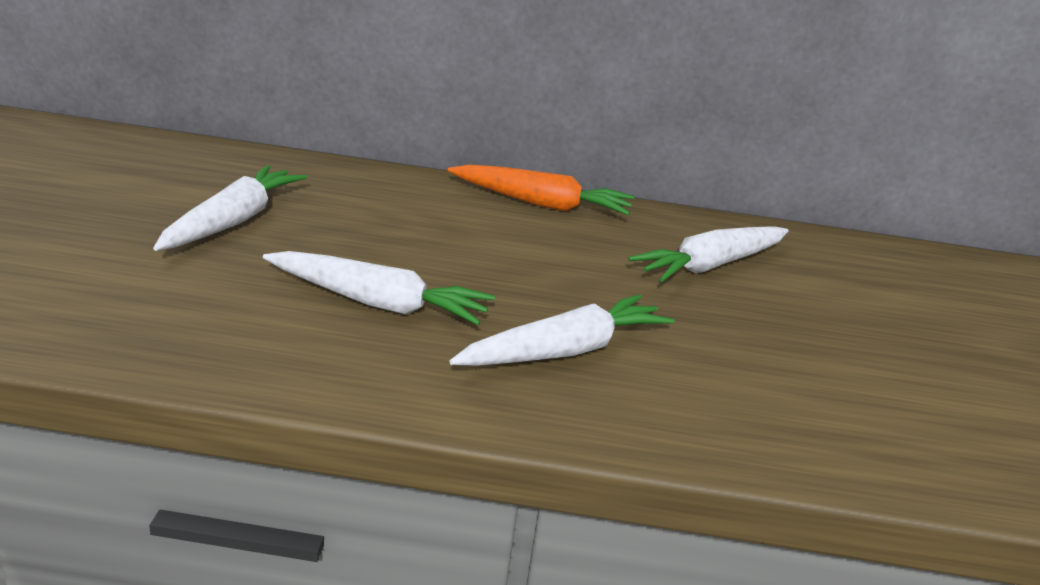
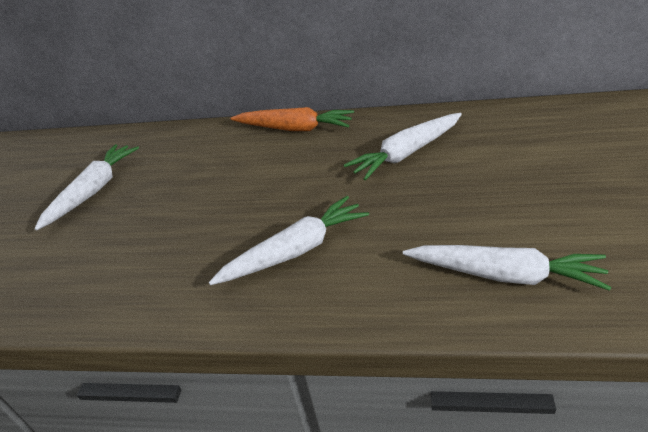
camera: 10 degrees right, 10 degrees up
white carrot [263,251,495,325] -> white carrot moved to [403,245,611,291]

